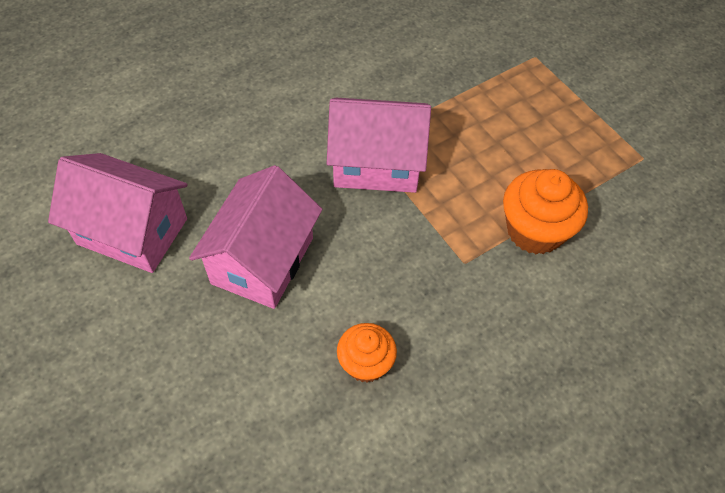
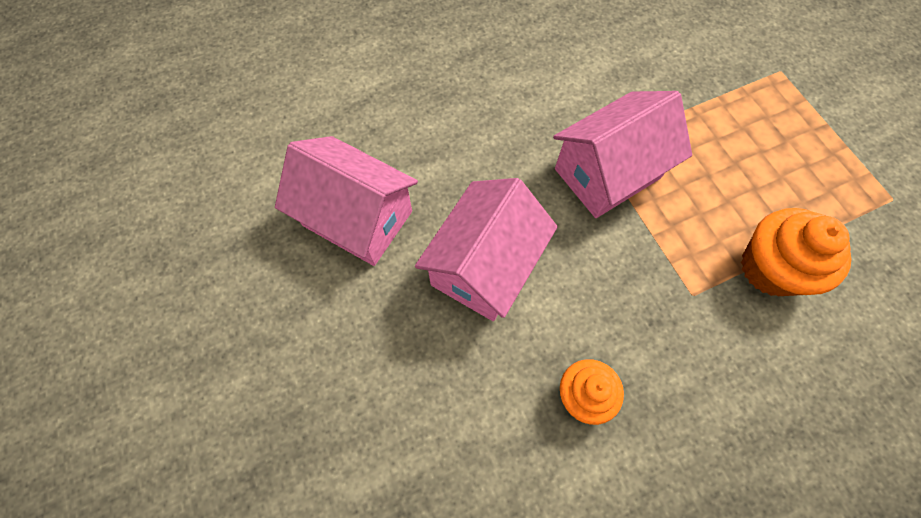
camera: 10 degrees right, 10 degrees up
pink house [327,98,431,193] -> pink house turned 45 degrees counterclockwise [553,91,692,218]

